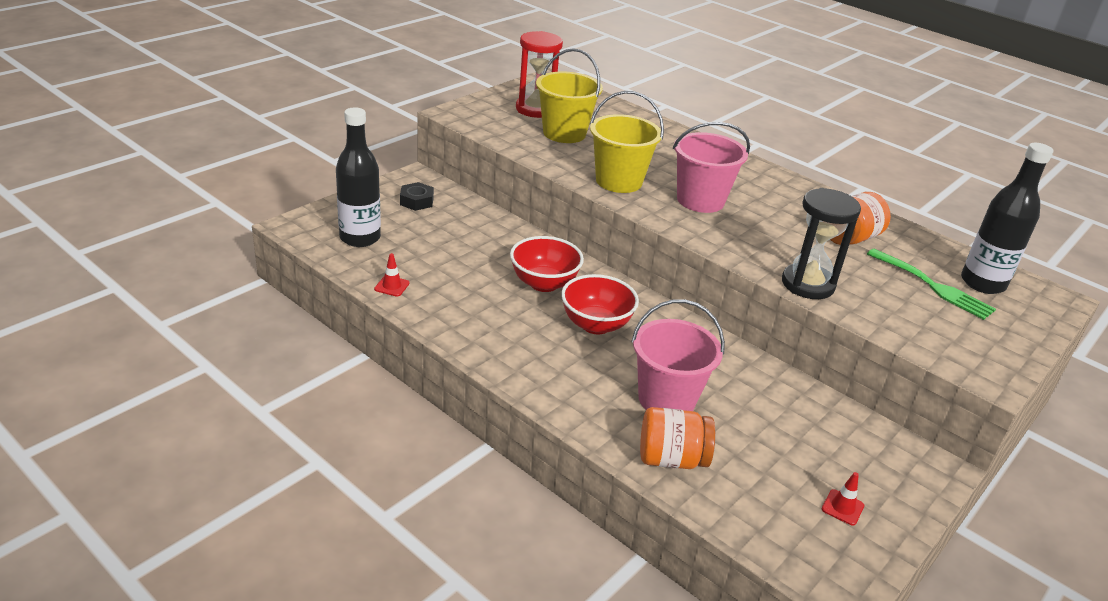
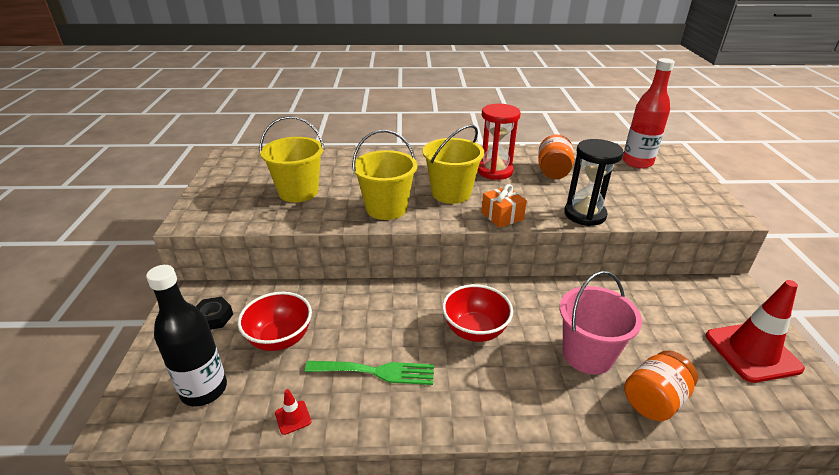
camera: 40 degrees left, 0 degrees up
red bowl [510,236,584,292] -> red bowl moved to [238,292,312,351]
red hourglass [516,31,563,118] -> red hourglass moved to [478,104,521,180]
pink bucket [673,122,750,213] -> yellow bucket [423,125,484,204]
red traffic cone [822,472,864,525] -> red traffic cone [706,280,805,383], size x2.48
green fork [867,249,996,320] -> green fork moved to [305,361,434,385]
black bottle [961,143,1053,294] -> red bottle [623,58,675,169]
none -> orange gift [481,184,527,228]

